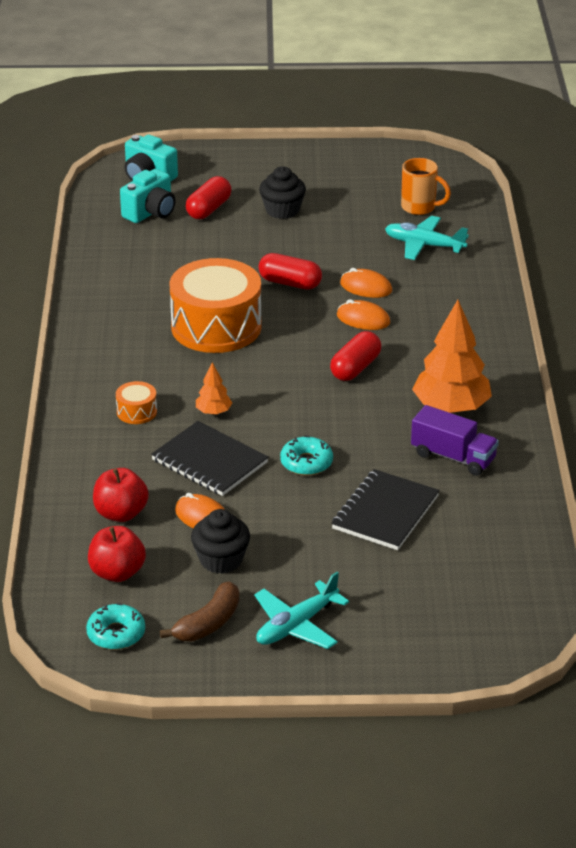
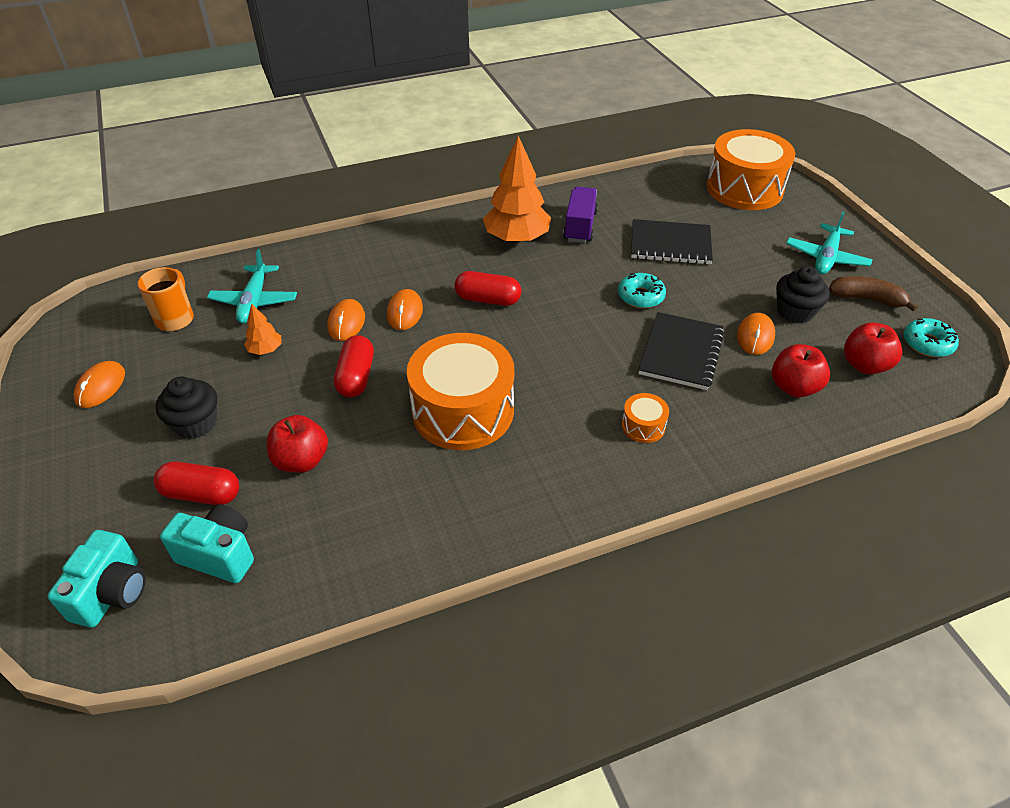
camera: 110 degrees left, 10 degrees up
orange tree [196,362,232,415] -> orange tree moved to [244,303,281,355]
turquoise plane [254,572,349,649] -> turquoise plane turned 90 degrees clockwise [786,212,872,275]
none -> orange mouse [74,361,125,408]
none -> red apple [267,415,328,473]
none -> orange drum [707,129,795,210]

